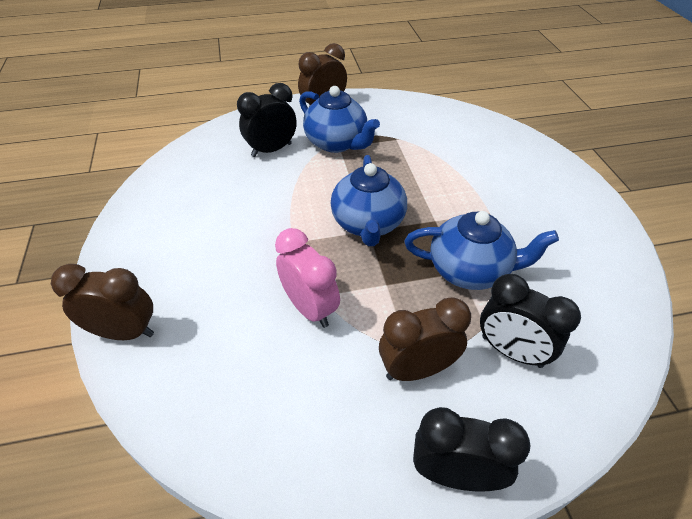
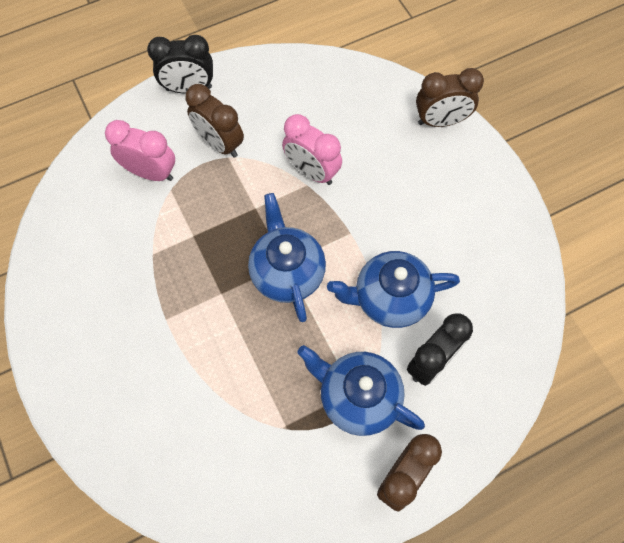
camera: 165 degrees right, 20 degrees up
brown clock [379,297,471,381] -> brown clock turned 75 degrees clockwise [186,84,244,158]
blue teapot [404,211,559,290] -> blue teapot moved to [327,251,460,328]
black clock [480,274,581,368] -> pink clock [105,120,175,181]

